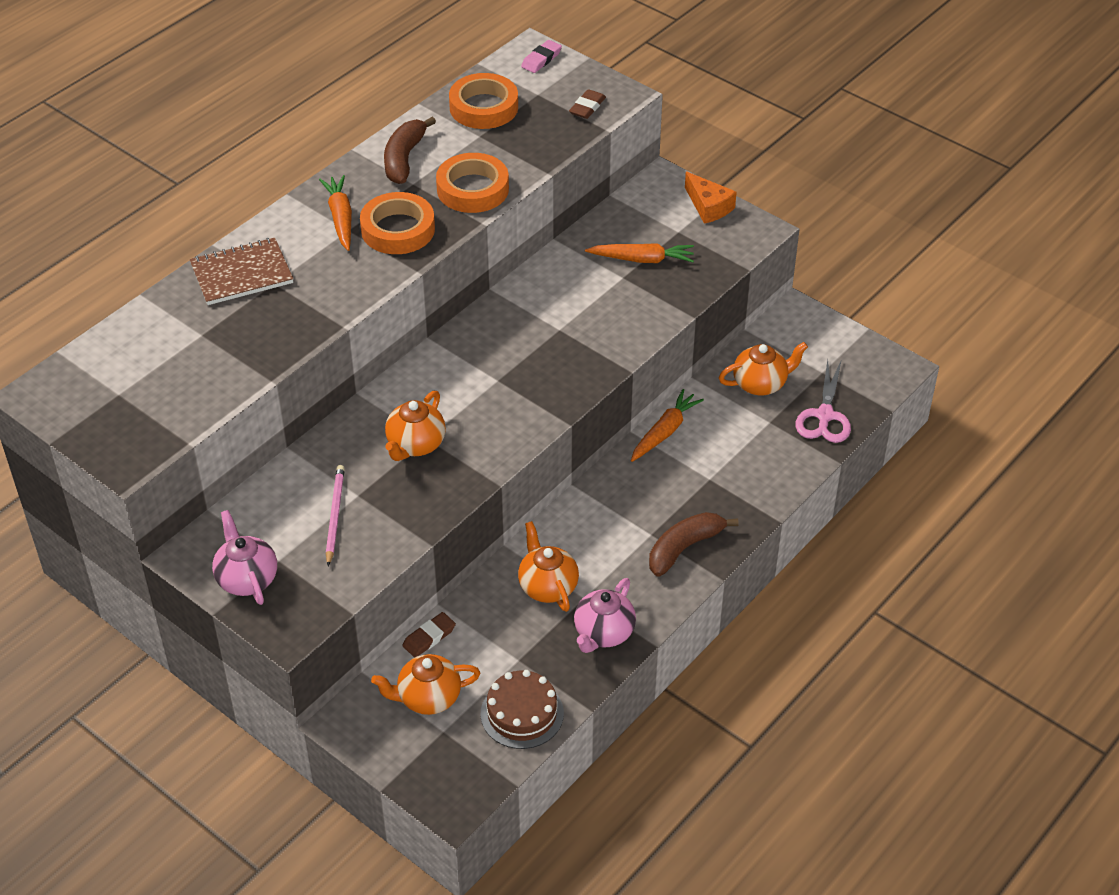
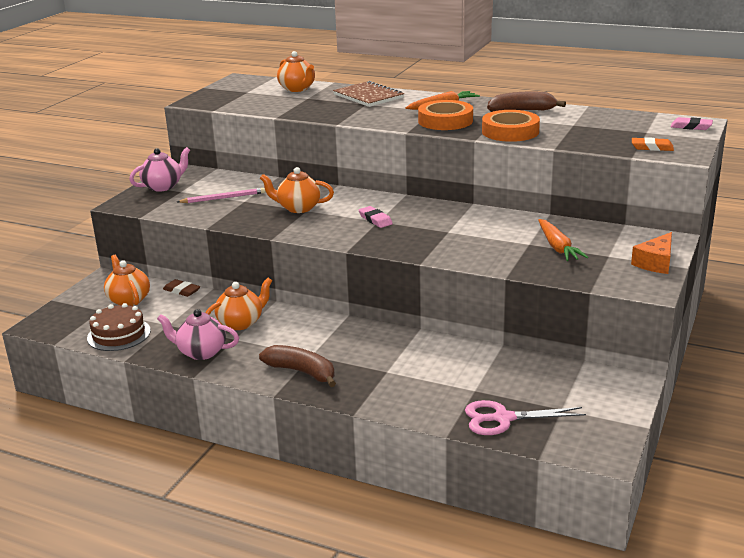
camera: 75 degrees right, 20 degrees down
orange tape [449,73,518,129] -> none
brown eraser [569,89,606,119] -> orange eraser [632,137,674,151]
orange carrot [631,389,704,462] -> none
orange teapot [719,342,808,395] -> orange teapot moved to [277,51,315,92]
none -> pink eraser [359,206,393,228]

